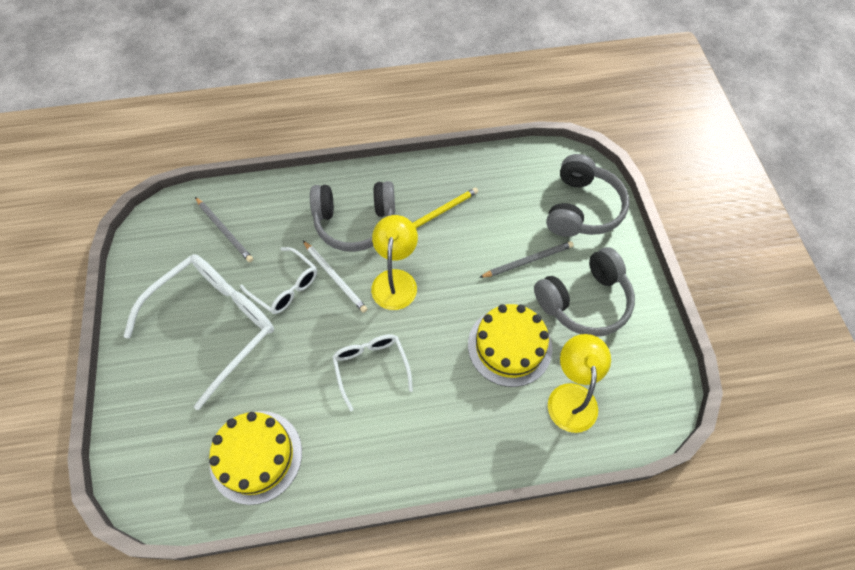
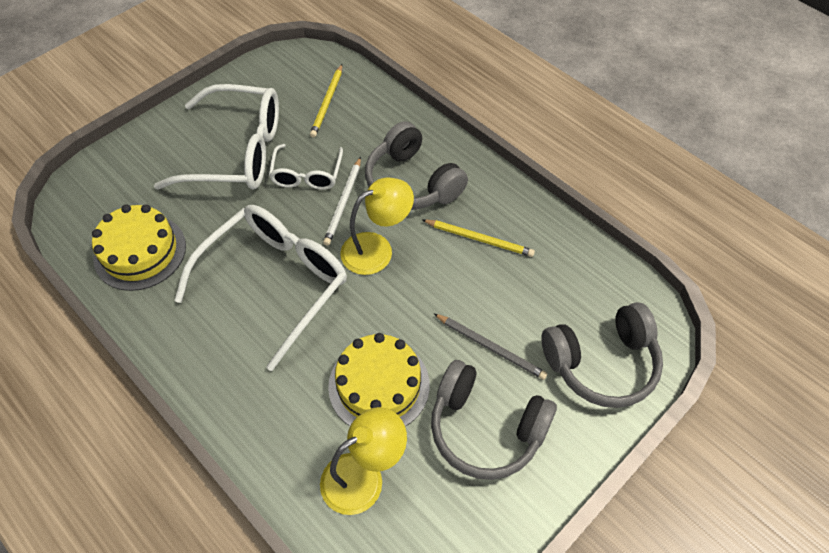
camera: 55 degrees right, 5 degrees down
grey pencil [195,197,253,262] -> yellow pencil [310,64,342,138]
white glasses [332,334,413,411] -> white glasses [174,205,347,371], size x1.86

